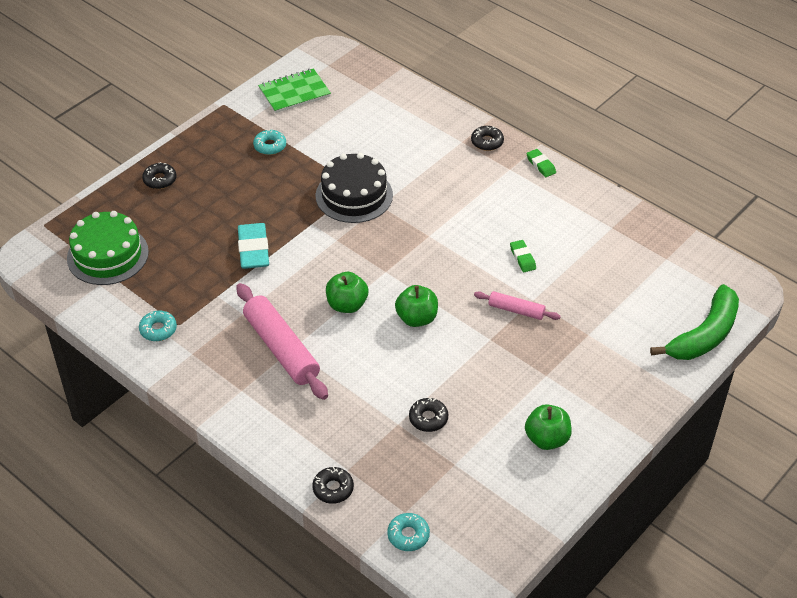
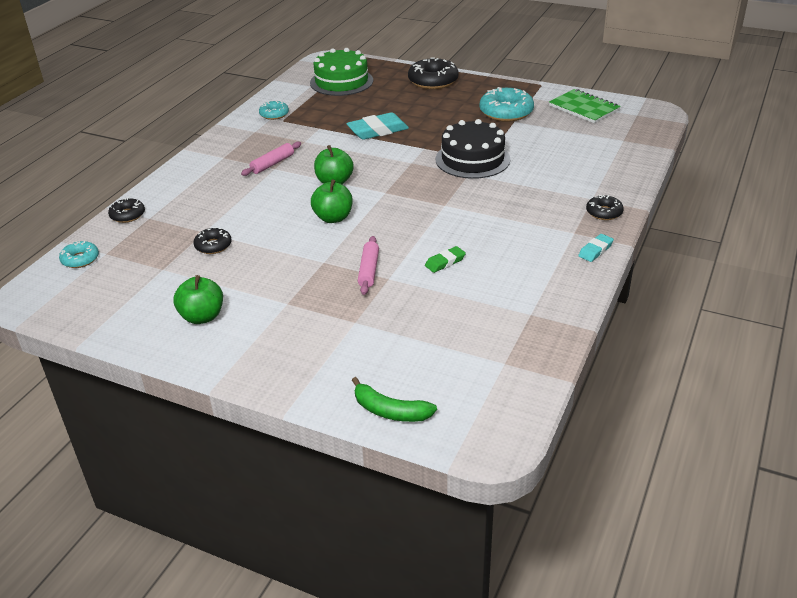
camera: 75 degrees right, 10 degrees down
black donut [142,162,177,189] -> black donut [408,57,459,89], size x1.79
pink rolling pin [236,283,328,400] -> pink rolling pin [241,142,301,176], size x0.53
turquoise donut [253,130,286,155] -> turquoise donut [480,87,534,122], size x1.79
green eraser [527,149,556,177] -> turquoise eraser [578,234,614,262]
green banana [650,284,739,360] -> green banana [352,377,437,422], size x0.61

